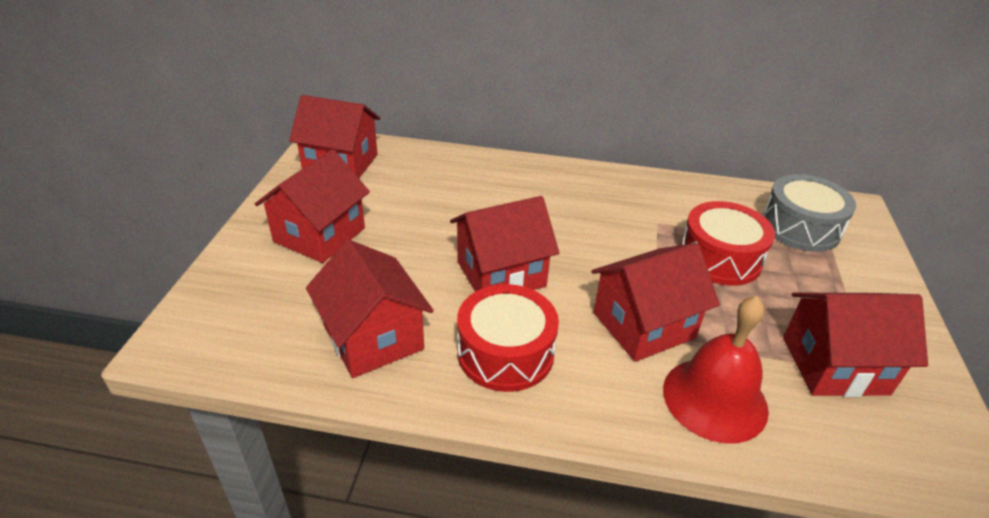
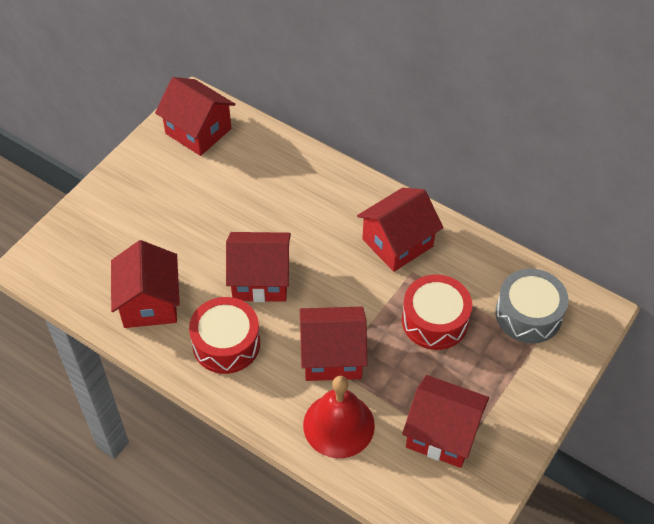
camera: 25 degrees right, 15 degrees up
red house [255,149,370,263] -> red house moved to [357,188,443,272]

